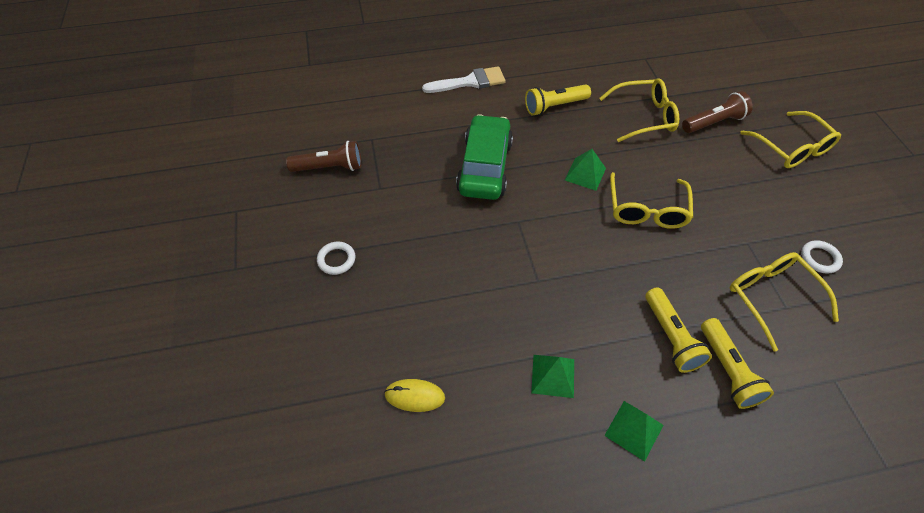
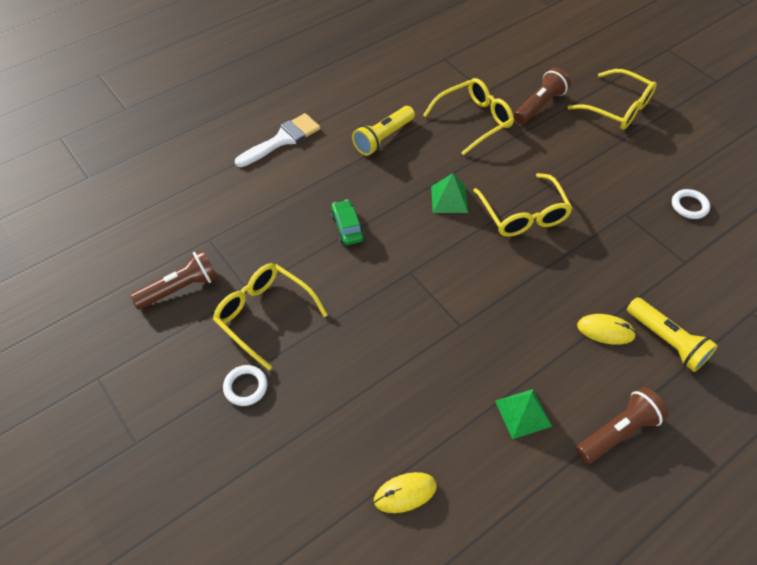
camera: 25 degrees left, 0 degrees up
green car [456,114,513,200] -> green car [331,200,364,245], size x0.47
green pyramid [604,401,663,462] -> brown flashlight [576,387,669,464]
yellow flashlight [645,287,712,373] -> yellow mouse [577,314,636,345]
yellow glasses [730,252,839,352] -> yellow glasses moved to [213,263,328,370]

